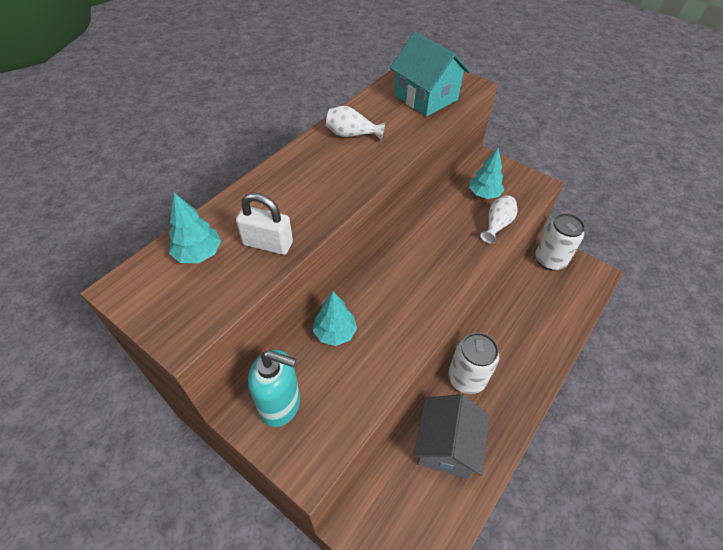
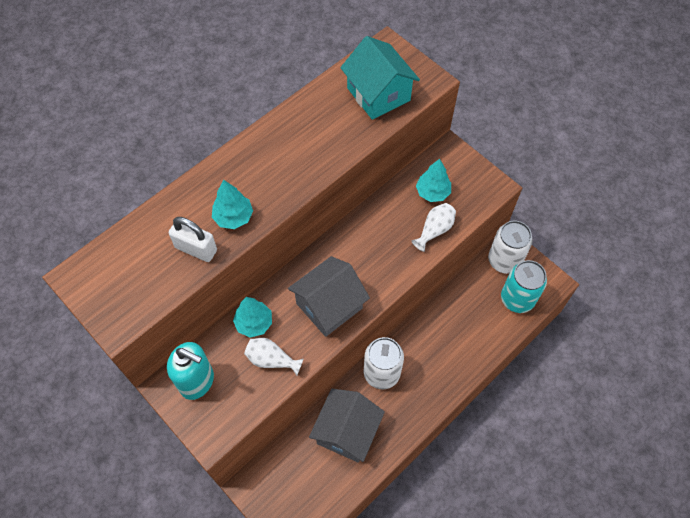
camera: 10 degrees right, 10 degrees up
turquoise tree [169,192,221,263] -> turquoise tree moved to [212,180,253,229]
white vase [326,106,386,140] -> white vase moved to [244,338,303,375]
none -> grey house [288,256,370,337]
none -> turquoise can [501,260,547,313]

